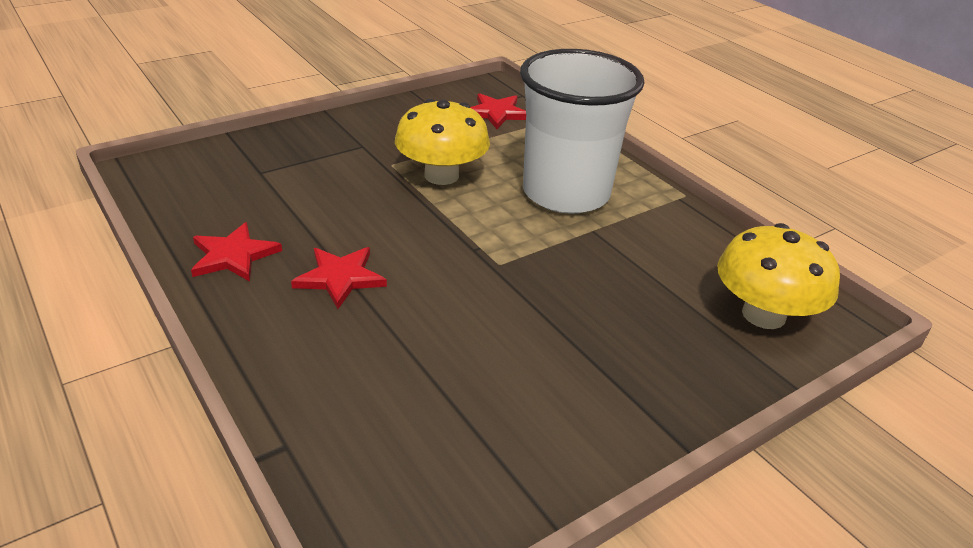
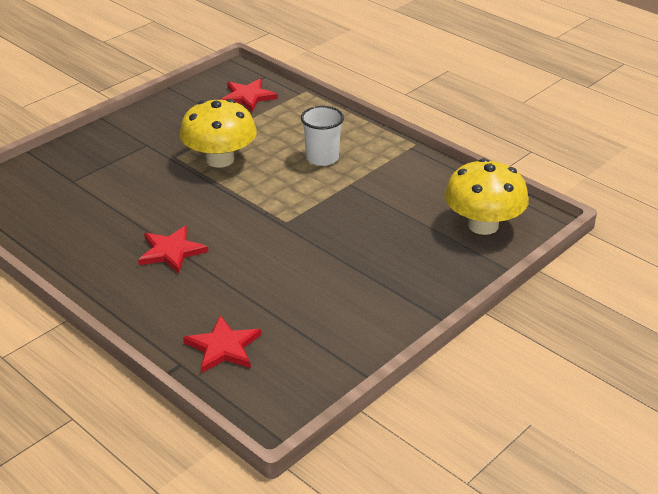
camera: 10 degrees left, 0 degrees up
red star [191,222,282,282] -> red star moved to [183,315,261,373]
white cup [520,49,644,214] -> white cup [301,106,344,166], size x0.47

